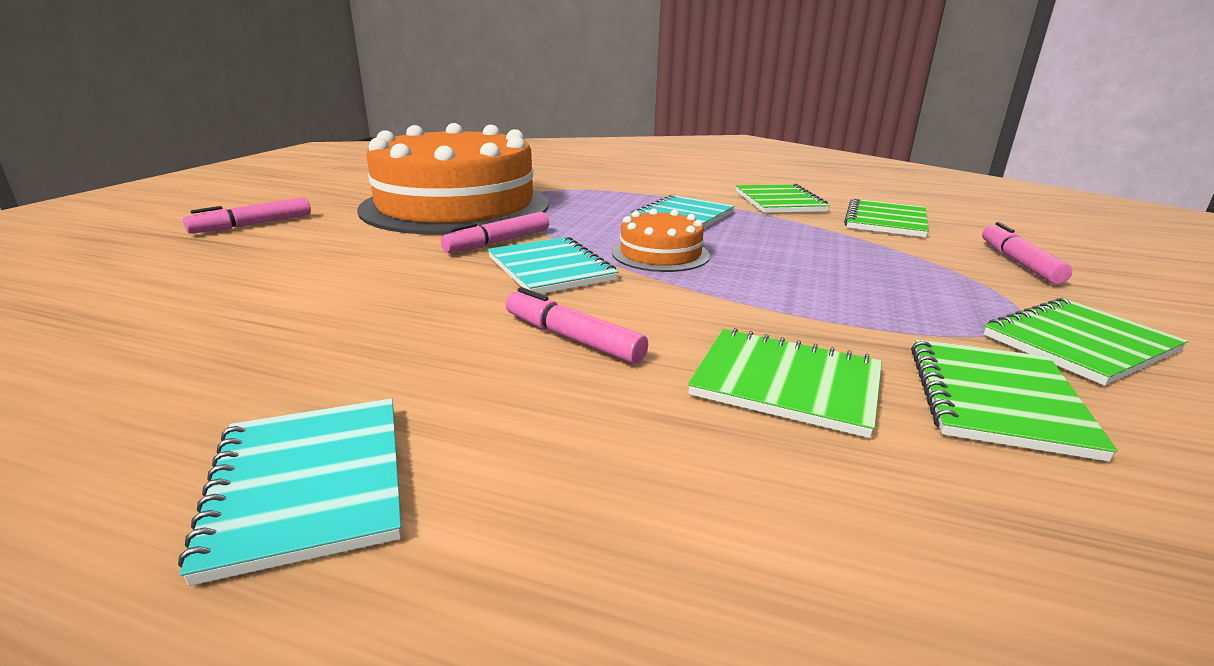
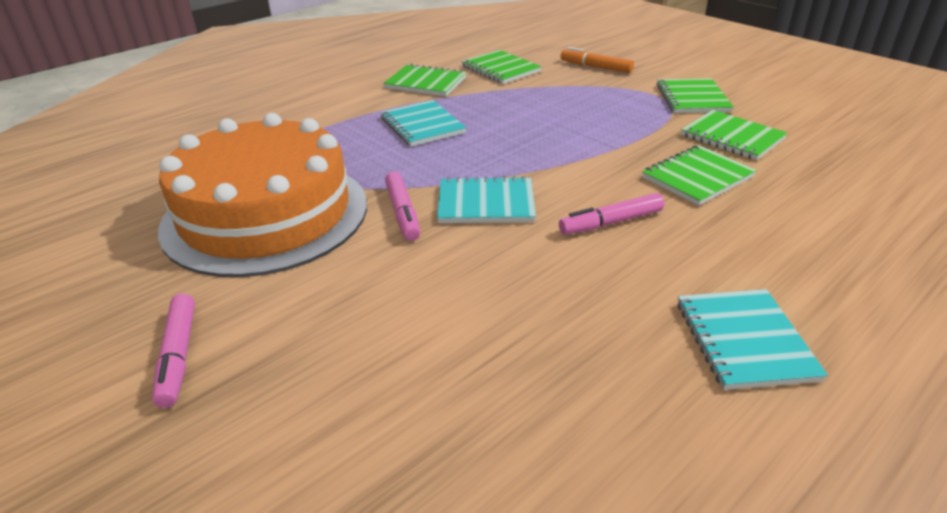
camera: 60 degrees left, 10 degrees up
turquoise notebook [178,398,402,586] -> turquoise notebook turned 75 degrees clockwise [677,289,828,390]
orange cake [612,209,710,272] -> none
pink marker [982,222,1072,284] -> orange marker [561,47,634,73]

